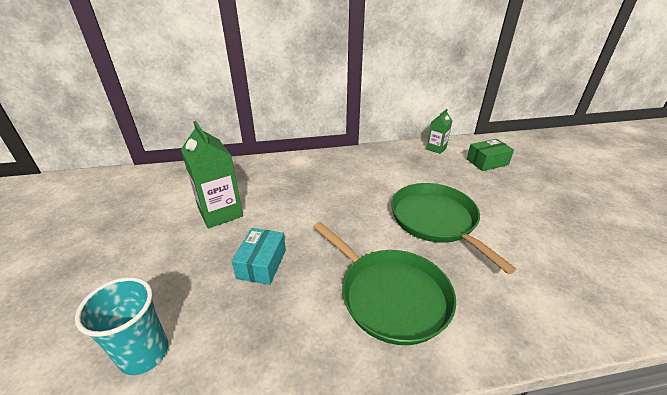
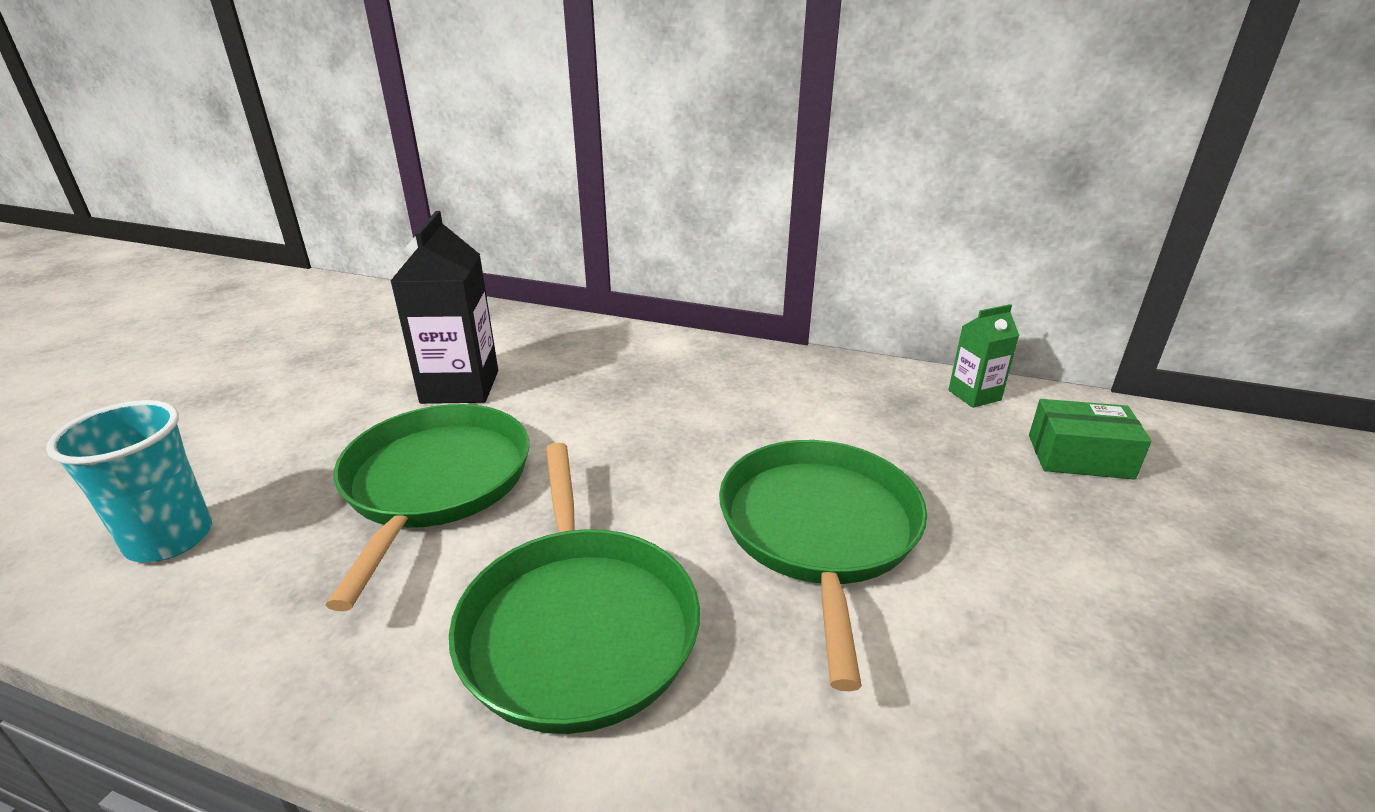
camera: 30 degrees right, 5 degrees down
green carton [181,121,243,228] -> black carton [391,211,498,404]
turquoise box [232,228,286,285] -> green pan [326,404,530,611]

